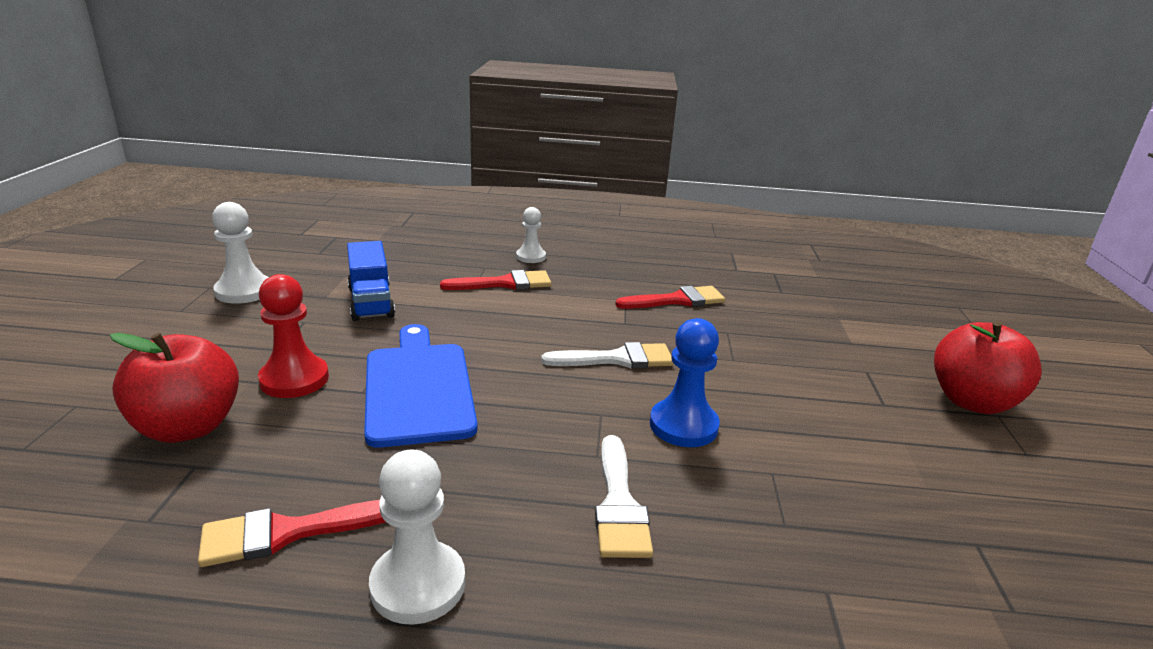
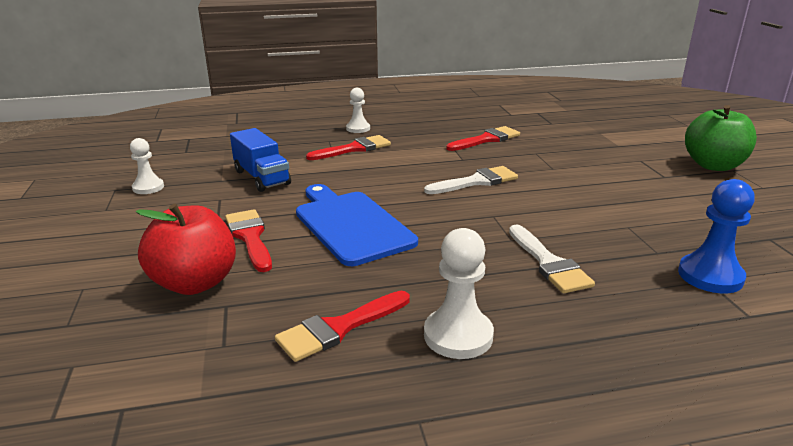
camera: 15 degrees left, 0 degrees up
white pawn [212,202,269,304] -> white pawn [130,138,164,194], size x0.65
red pawn [258,274,329,398] -> red brush [225,209,272,272]
blue pawn [650,318,720,447] -> blue pawn moved to [678,179,755,293]
red apple [934,321,1042,414] -> green apple [685,105,757,171]

